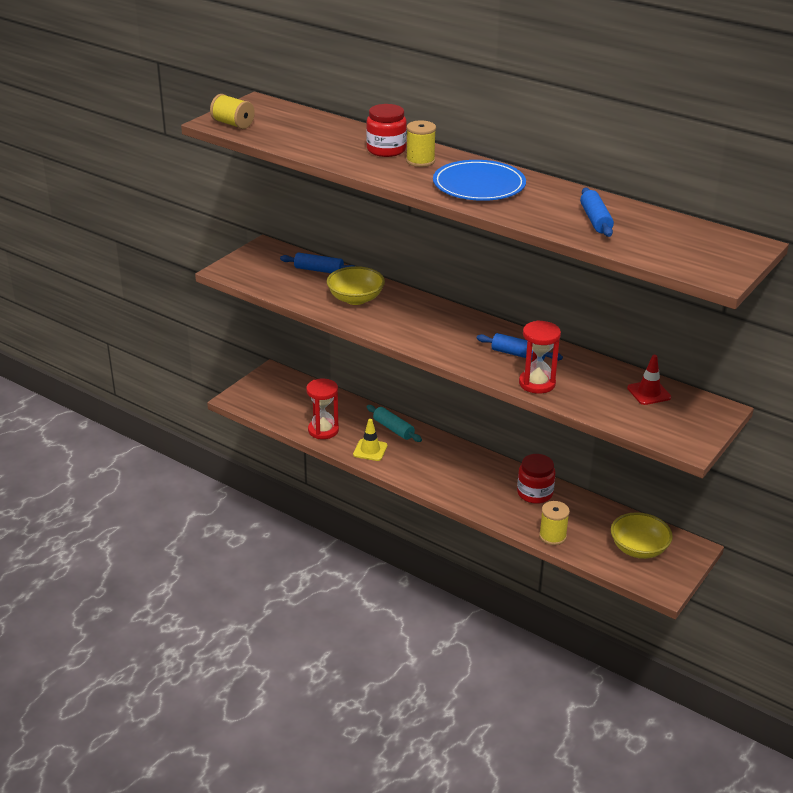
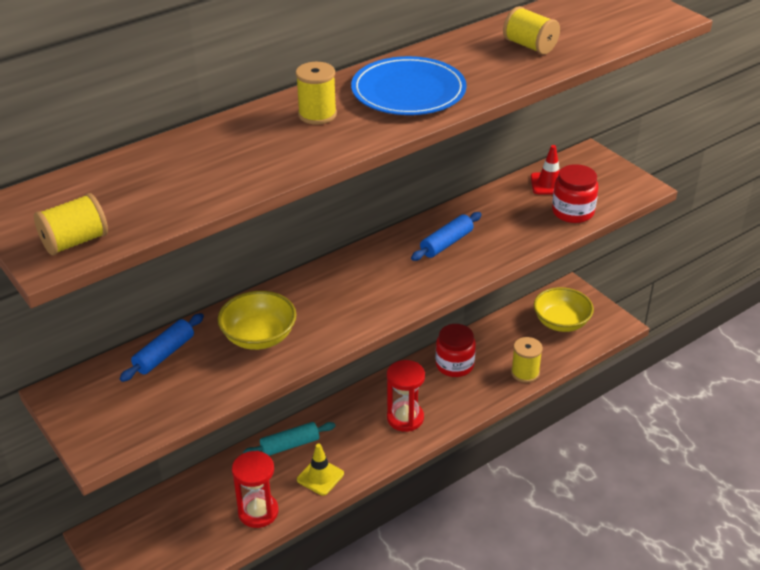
camera: 70 degrees left, 5 degrees up
red jar [366,104,407,157] -> red jar moved to [552,164,598,223]
red hourglass [519,320,561,394] -> red hourglass moved to [387,360,425,432]
blue rolling pin [580,188,614,237] -> yellow spool [503,6,560,55]

